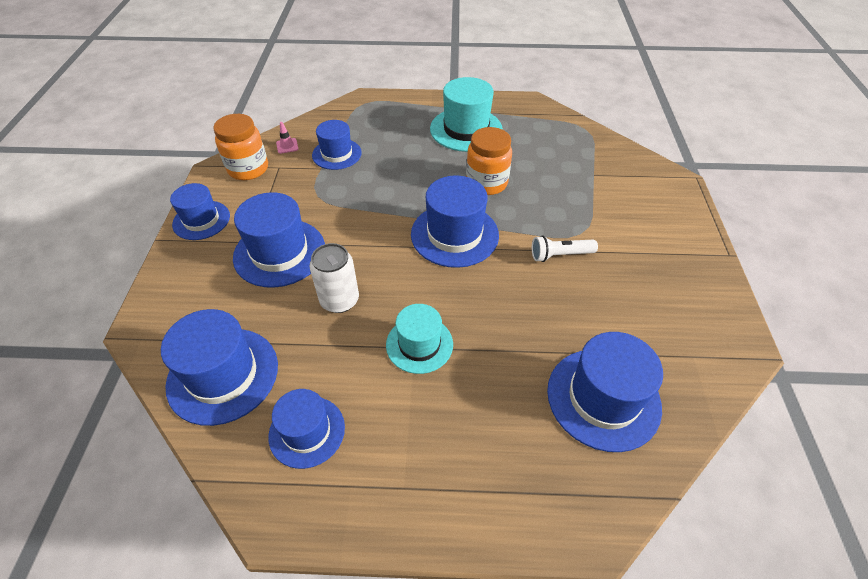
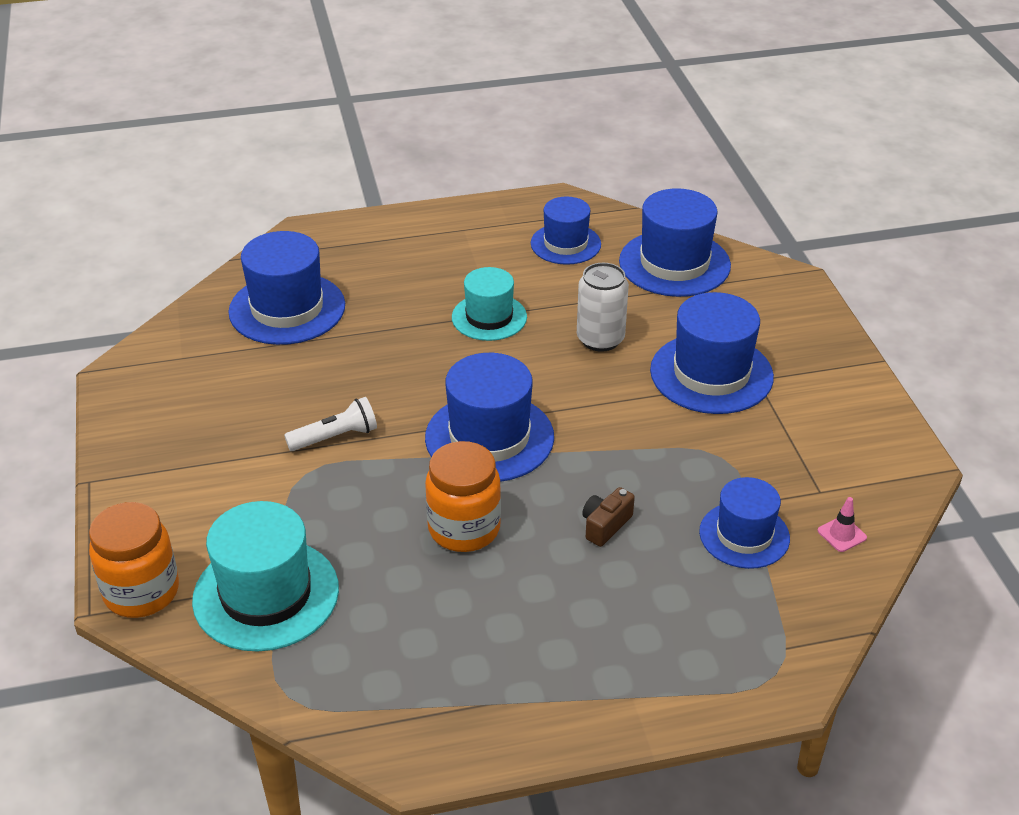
camera: 165 degrees right, 10 degrees down
blue hat [170,183,230,240] -> none
orange jar [213,114,268,180] -> orange jar moved to [89,502,179,618]
turquoise hat [430,77,503,152] -> turquoise hat moved to [192,501,339,651]
none -> brown camera [582,487,635,547]

